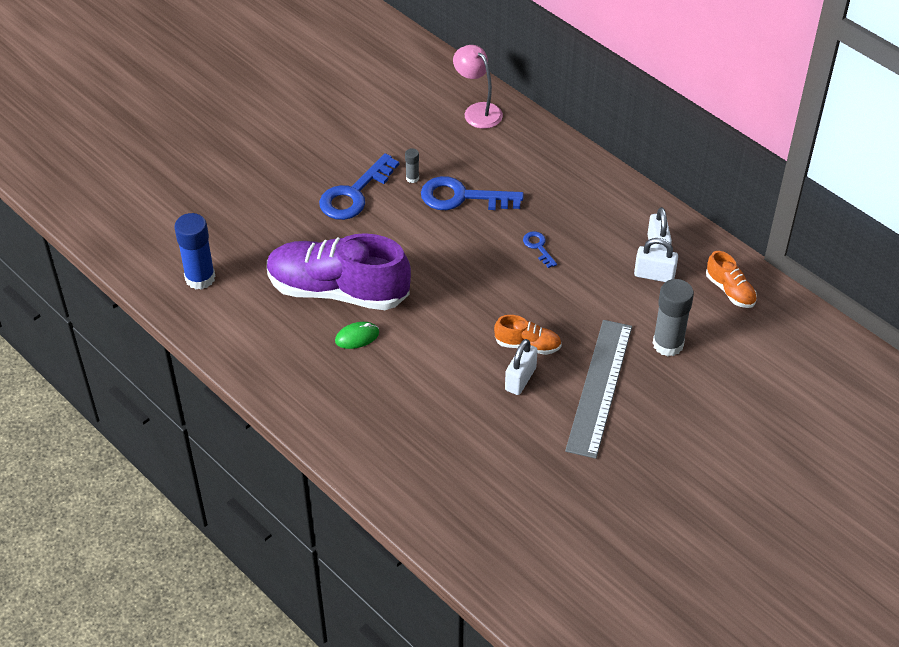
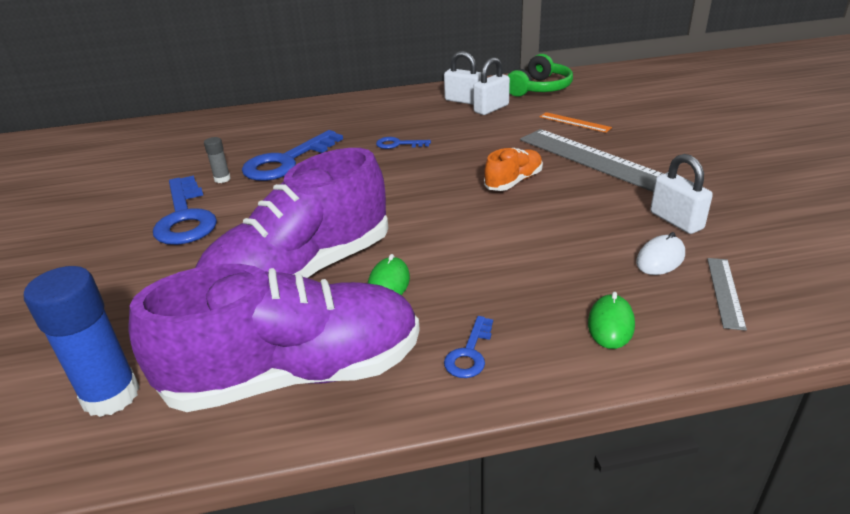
camera: 55 degrees left, 15 degrees down
pink lamp [453,45,503,129] -> none
white padlock [505,339,538,395] -> white padlock moved to [650,154,713,234]
grey glue stick [653,279,694,356] -> orange ruler [540,112,612,133]
orange shoe [706,251,757,308] -> green headphones [507,54,573,97]
none -> purple shoe [129,264,420,412]
none -> blue key [444,316,493,378]
none -> green mouse [588,292,635,349]
none -> white mouse [636,232,685,275]
none -> grey ruler [707,258,747,331]

